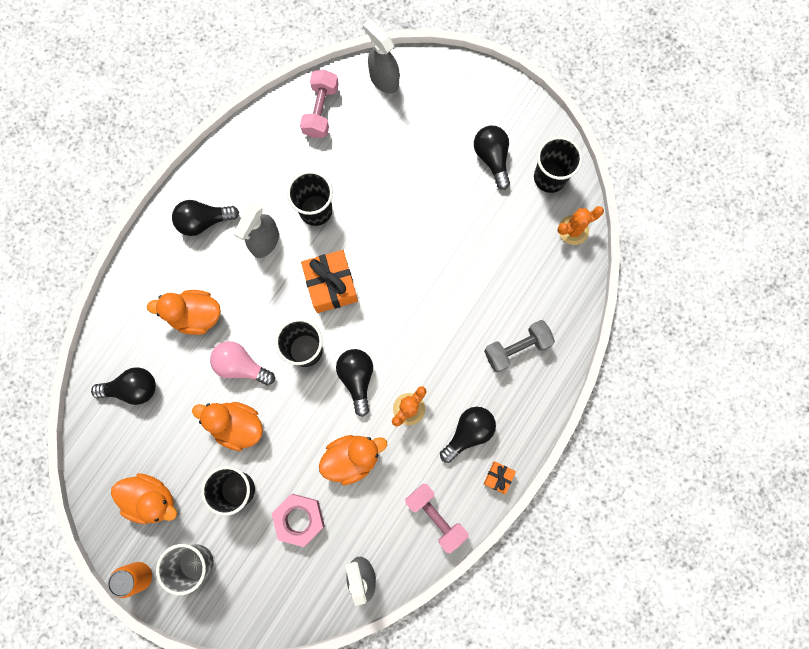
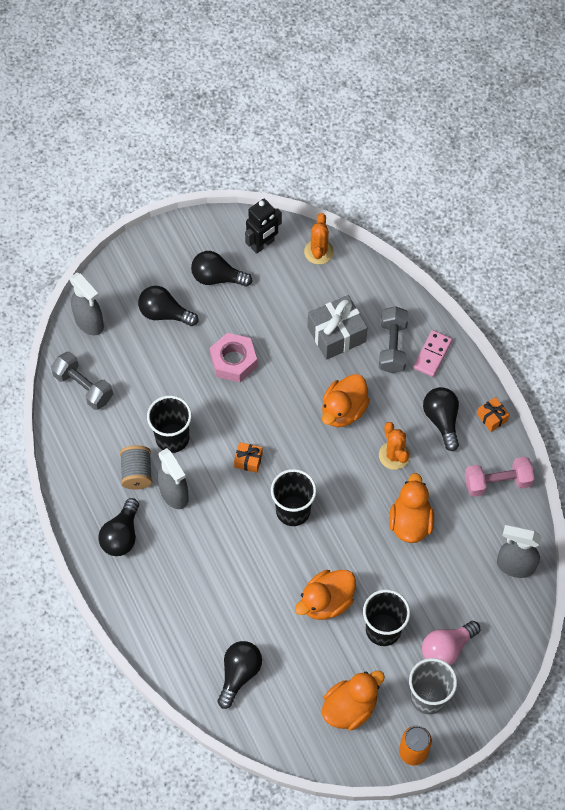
camera: 60 degrees left, 15 degrees down
orange duck [147,290,221,335] -> orange duck moved to [322,374,370,427]
pink light bulb [210,341,275,385] -> pink light bulb moved to [422,621,480,666]
pink nut [272,494,325,547] -> pink nut moved to [210,333,257,382]
pink dumbbell [300,70,339,138] -> grey dumbbell [51,352,113,410]
orange gift [301,250,358,313] -> orange gift [234,442,263,473], size x0.51
black light bulb [336,349,373,417] -> black light bulb moved to [138,286,198,326]
grey spray bottle [363,19,400,94] -> grey spray bottle turned 120 degrees counterclockwise [70,273,104,335]
black cup [534,136,583,193] -> black robot [245,199,282,254]
none -> grey spool [120,445,152,490]
none -> grey gift [308,295,368,360]
none -> pink domino [413,330,453,377]

